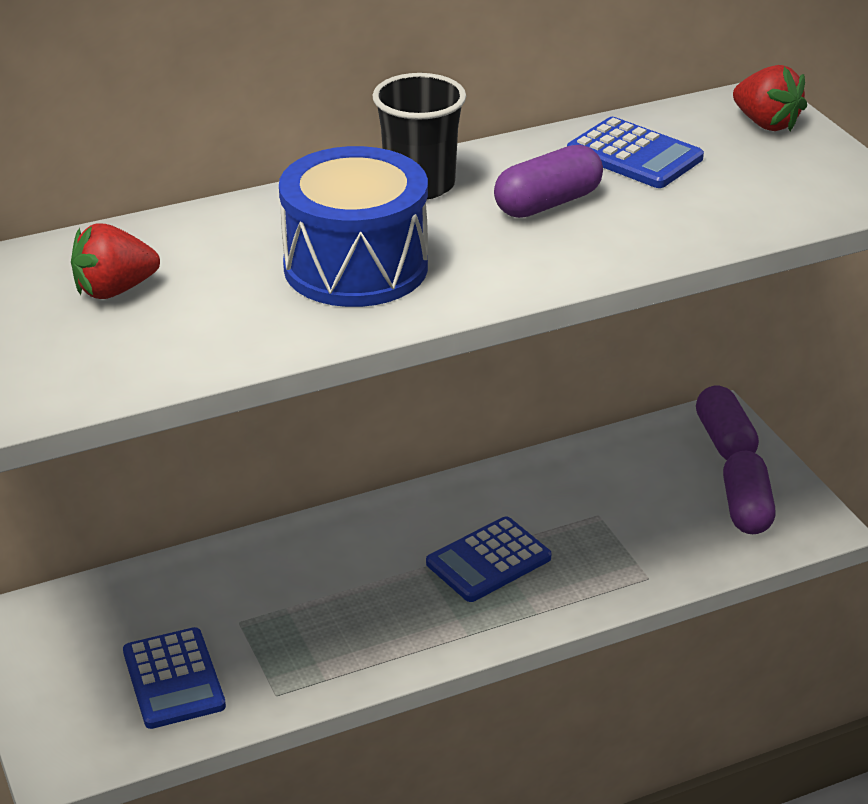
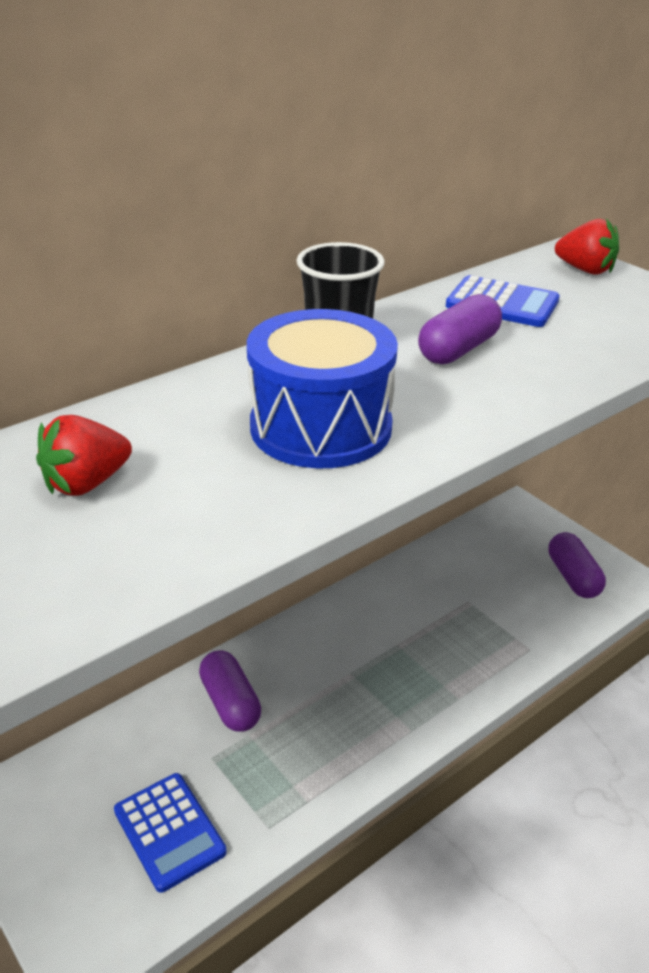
camera: 15 degrees left, 0 degrees up
blue calculator [426,516,551,602] -> none
purple capsule [696,386,759,460] -> purple capsule moved to [199,650,261,732]

